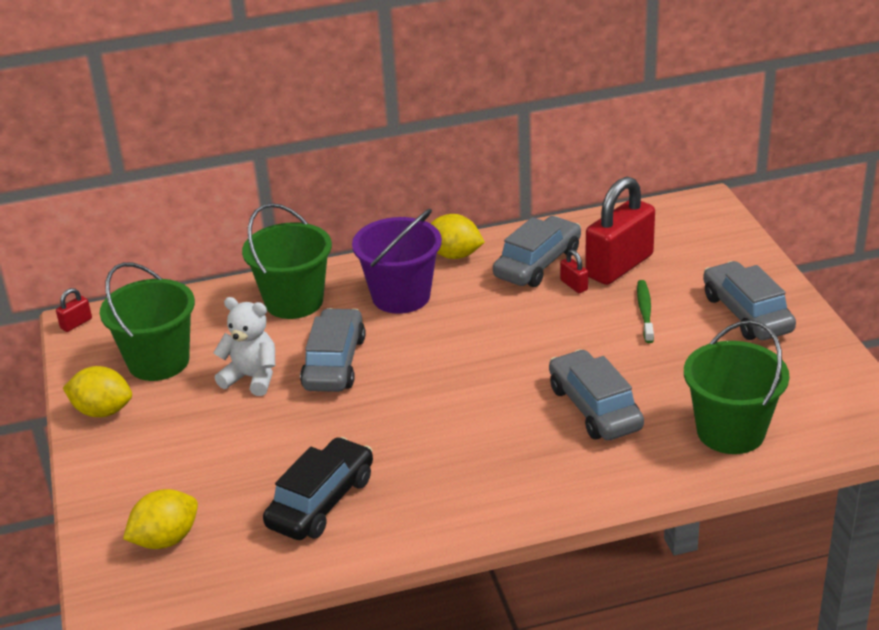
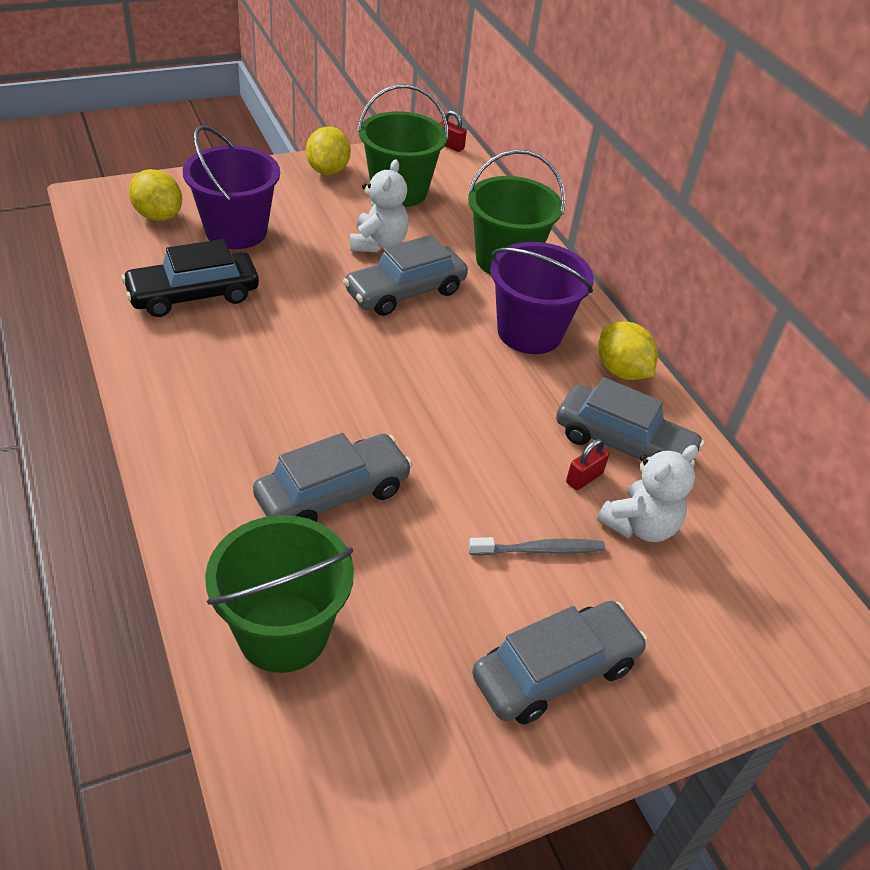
camera: 75 degrees right, 10 degrees up
black car [263,437,373,540] -> black car turned 135 degrees clockwise [121,239,259,317]
grey car [300,308,366,392] -> grey car turned 150 degrees clockwise [343,235,468,316]
yellow lemon [430,214,485,259] -> yellow lemon turned 45 degrees counterclockwise [598,321,658,380]
red padlock [585,177,655,285] -> white teddy bear [597,445,698,542]
green toothbrush [637,280,654,343] -> grey toothbrush [469,537,605,556]
none -> purple bucket [183,125,280,249]

